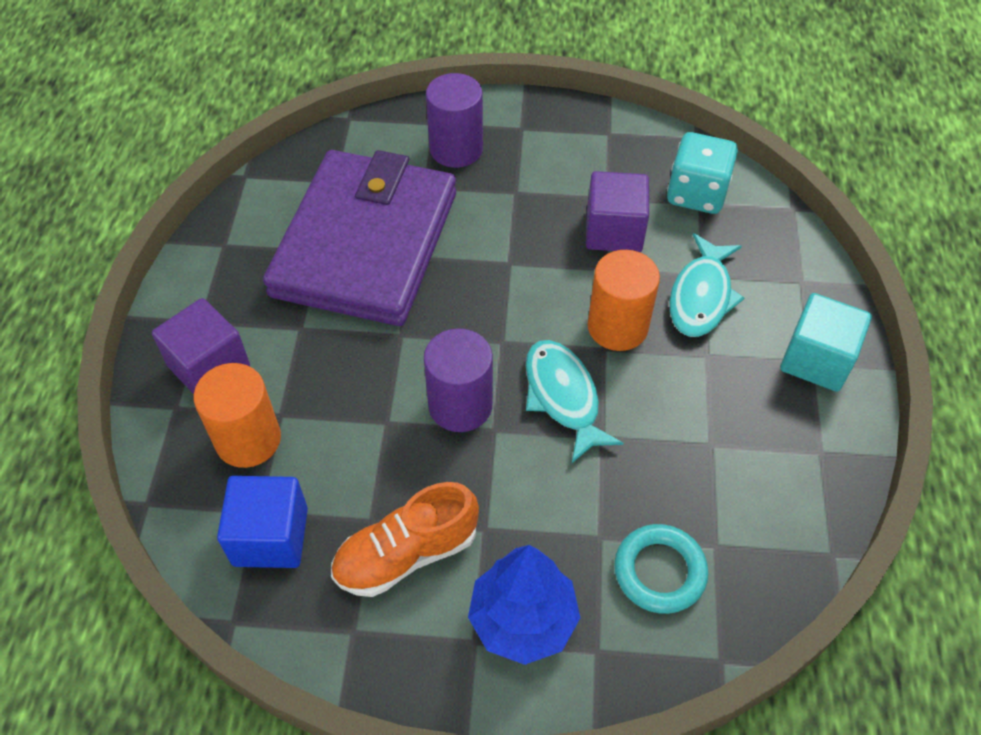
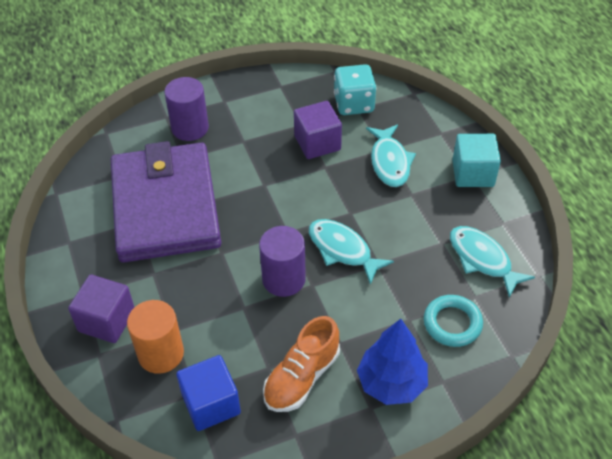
camera: 25 degrees left, 5 degrees down
orange cylinder [588,250,660,351] -> none
none -> turquoise fish [450,226,535,298]

